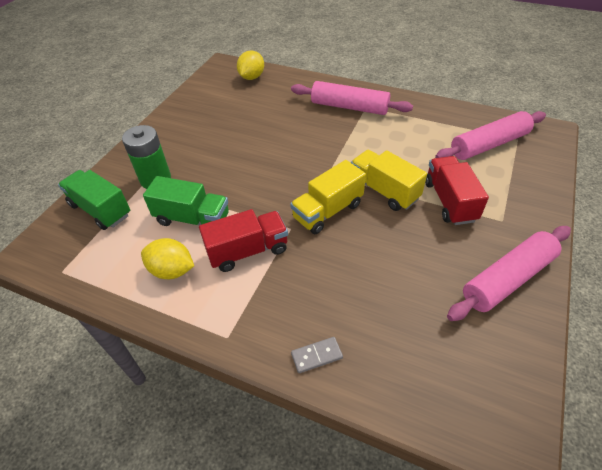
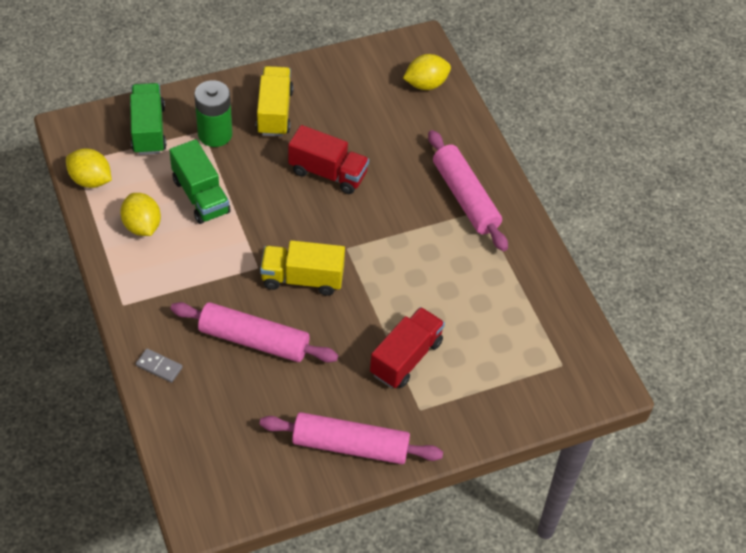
camera: 40 degrees right, 5 degrees up
red truck [199,209,288,272] -> red truck moved to [288,125,369,194]
yellow truck [351,150,427,211] -> yellow truck moved to [256,66,293,137]
pink rolling pin [435,111,546,160] -> pink rolling pin moved to [171,302,338,363]
none -> yellow lemon [66,148,112,188]

